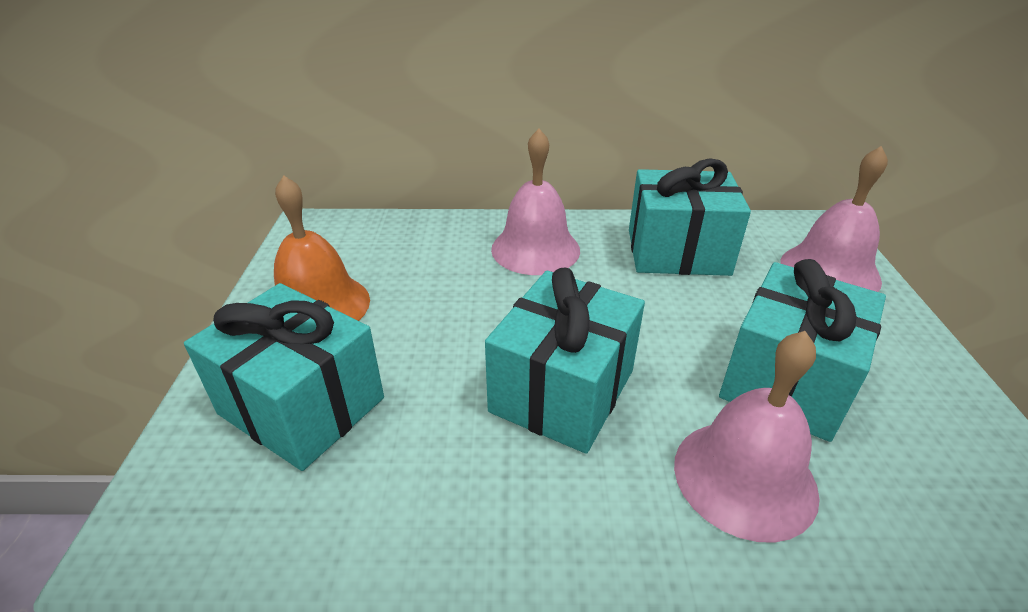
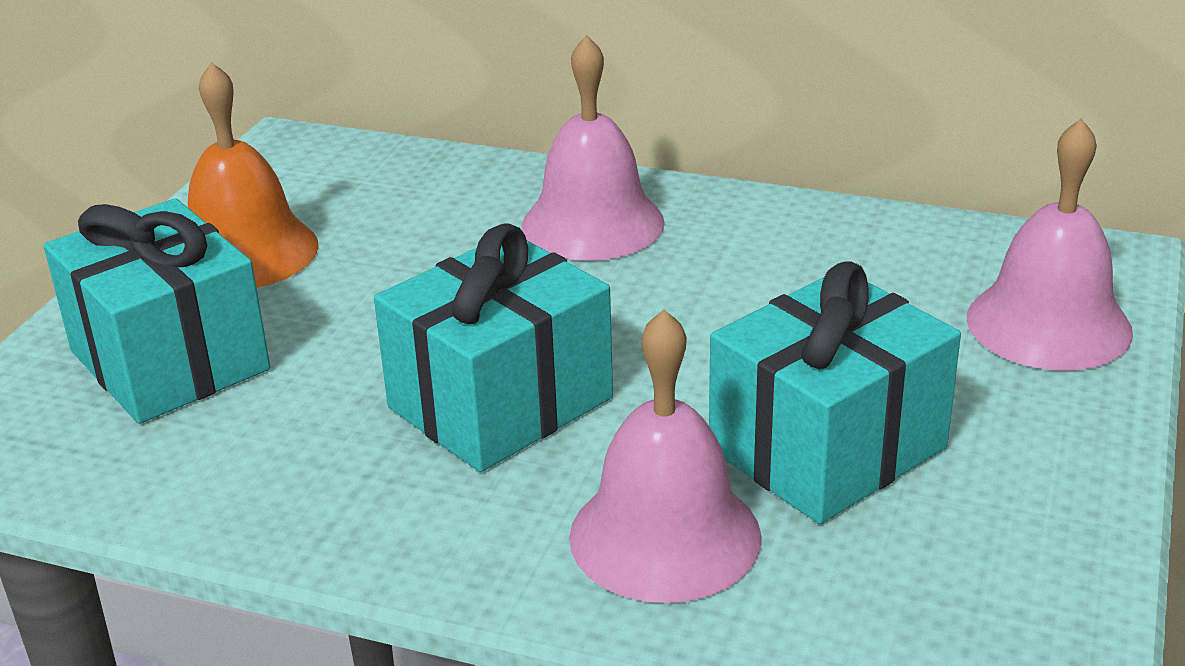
camera: 20 degrees right, 5 degrees down
turquoise gift [629,158,751,276] -> none

